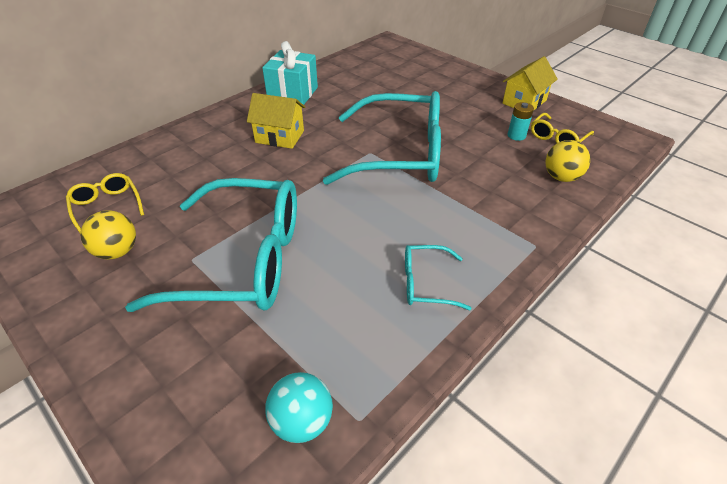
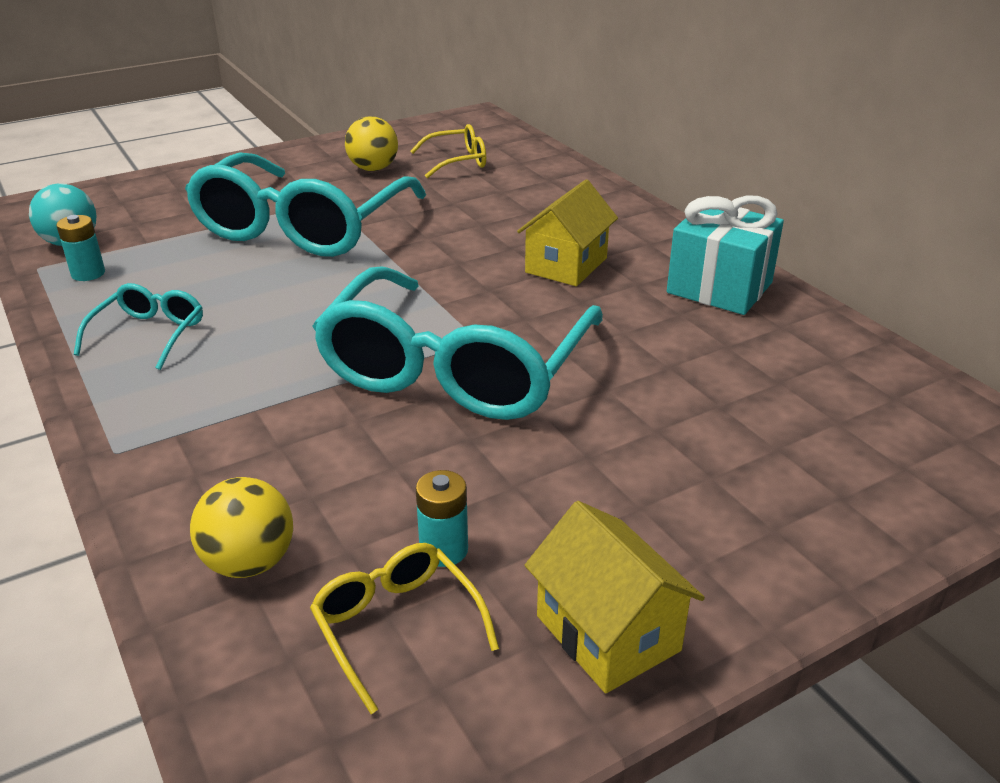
camera: 105 degrees right, 10 degrees down
none -> turquoise battery [56,215,105,281]

